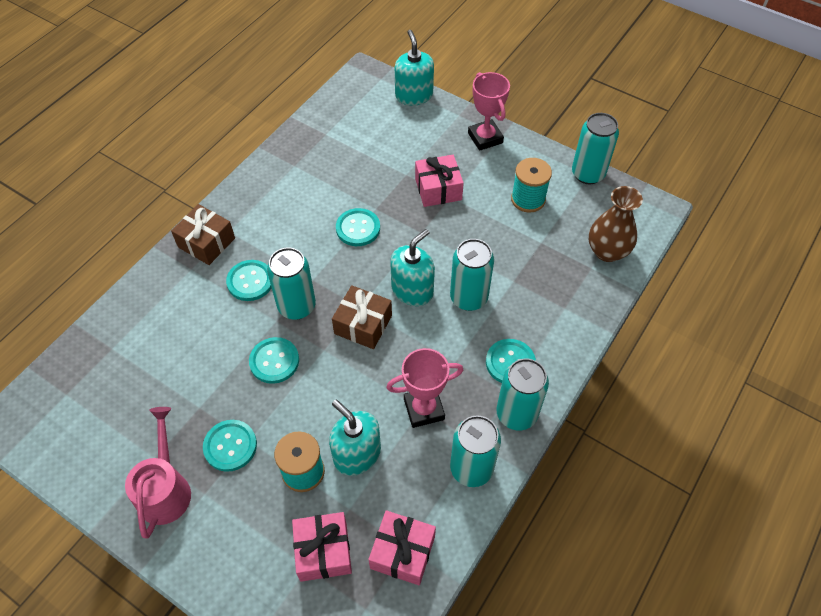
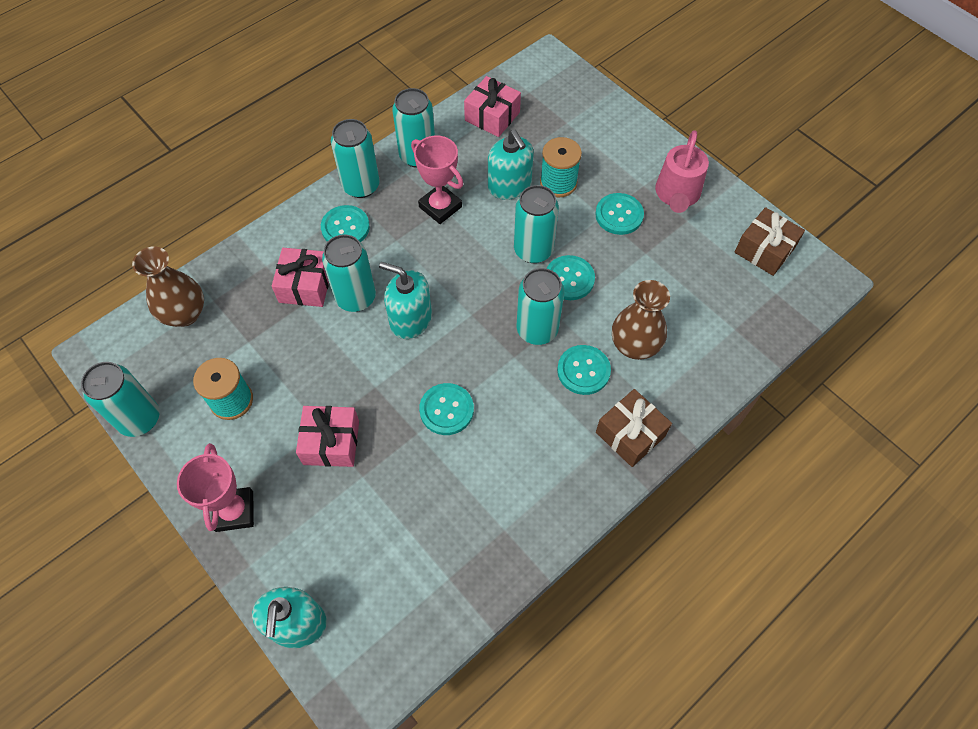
camera: 165 degrees left, 5 degrees up
pink gift [292,512,352,582] -> pink gift moved to [272,248,329,307]
brown gift [332,285,392,349] -> brown gift moved to [734,207,805,276]
pink trophy [386,348,463,428] -> pink trophy turned 45 degrees clockwise [411,136,463,224]
turquoise soap dispenser [390,229,435,306] -> turquoise soap dispenser turned 60 degrees clockwise [379,262,432,339]
none -> turquoise can [514,185,559,263]
none -> brown vase [612,280,670,360]

